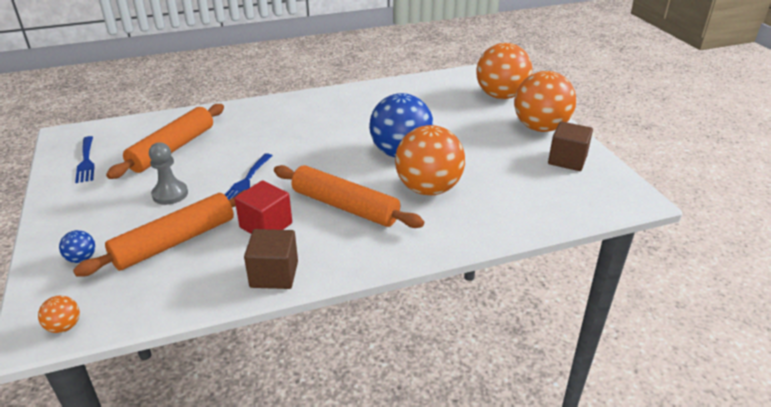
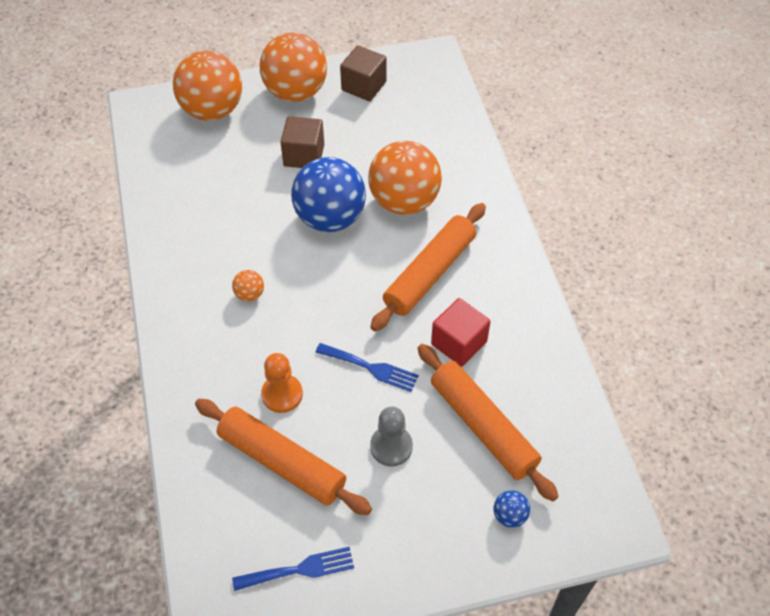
camera: 85 degrees left, 20 degrees up
orange ball [38,296,80,333] -> orange ball moved to [232,270,264,302]
brown cube [244,229,298,289] -> brown cube moved to [280,116,324,168]
none -> orange pawn [261,353,303,413]

